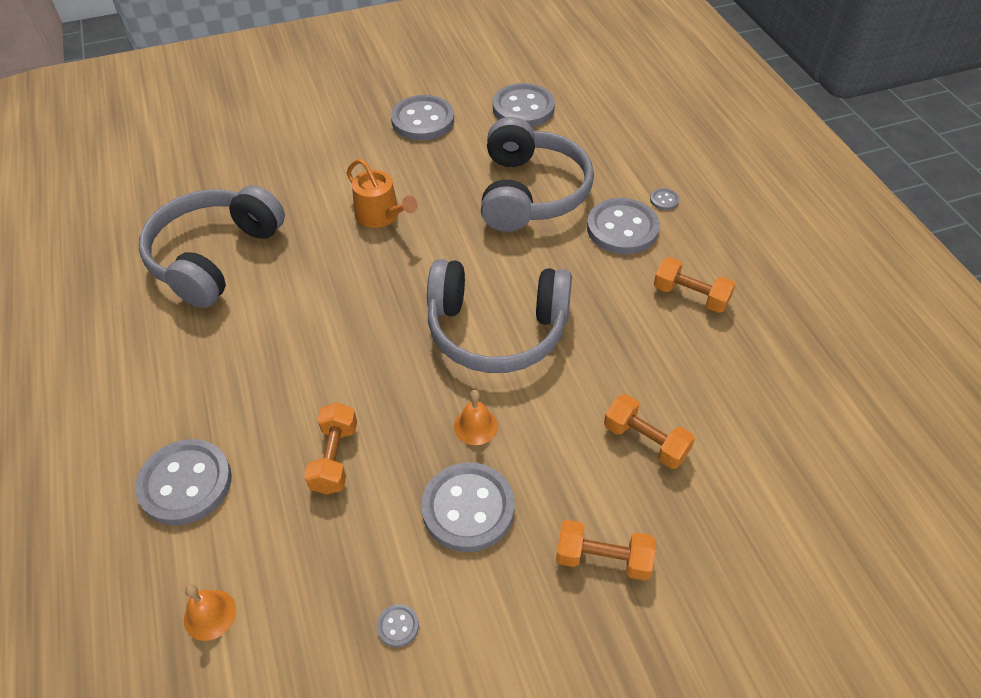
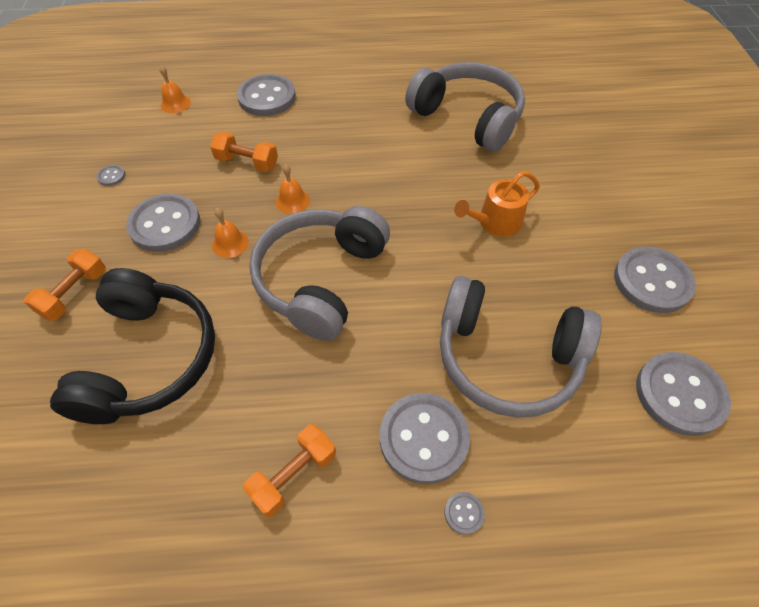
camera: 105 degrees right, 5 degrees up
orange dumbbell [604,394,695,469] -> black headphones [50,268,215,424]
none -> orange bell [276,164,310,214]

